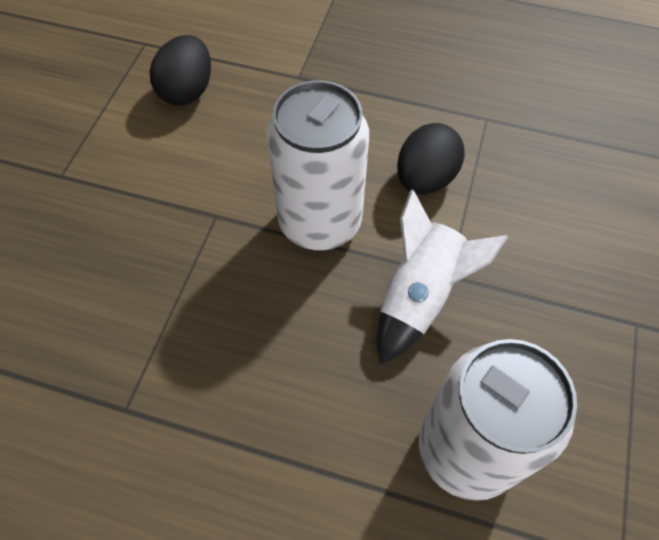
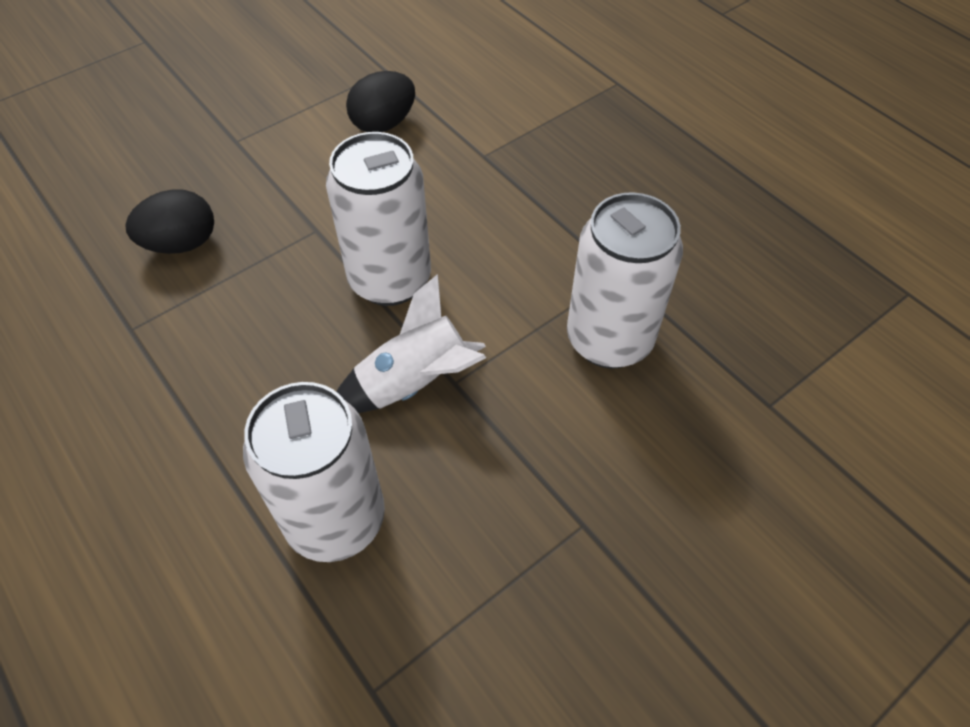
camera: 35 degrees right, 5 degrees down
black egg [397,123,465,195] -> black egg moved to [125,189,214,254]
none -> white can [567,192,683,369]

